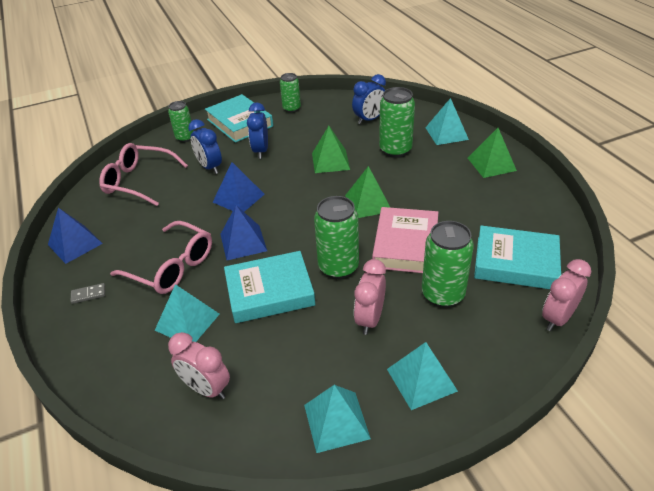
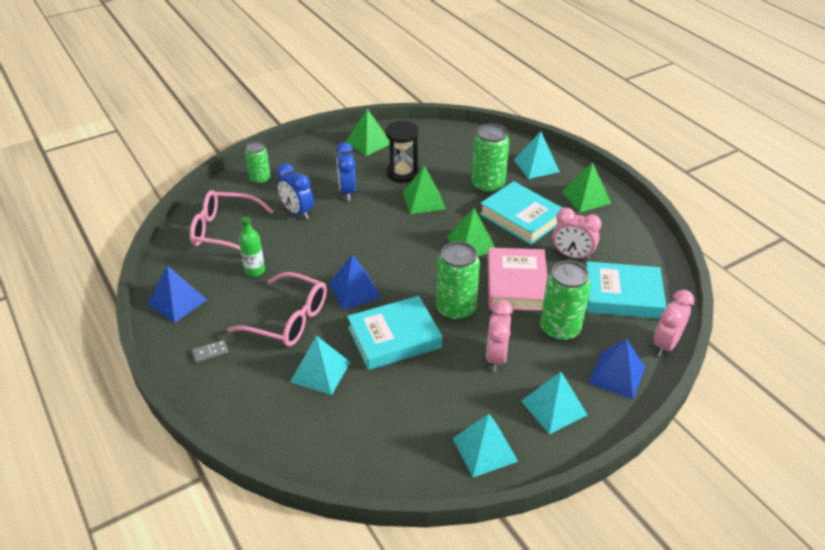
camera: 10 degrees left, 0 degrees up
pink clock [168,332,230,399] -> pink clock moved to [553,208,602,261]
turquoise book [205,94,273,143] -> turquoise book moved to [480,181,562,245]
blue pyramid [213,162,265,212] -> blue pyramid moved to [588,339,645,399]
green can [280,73,301,113] -> green pyramid [346,109,390,156]
blue clock [352,74,386,124] -> none
none -> green bottle [239,216,265,277]
none -> black hourglass [385,121,419,183]

